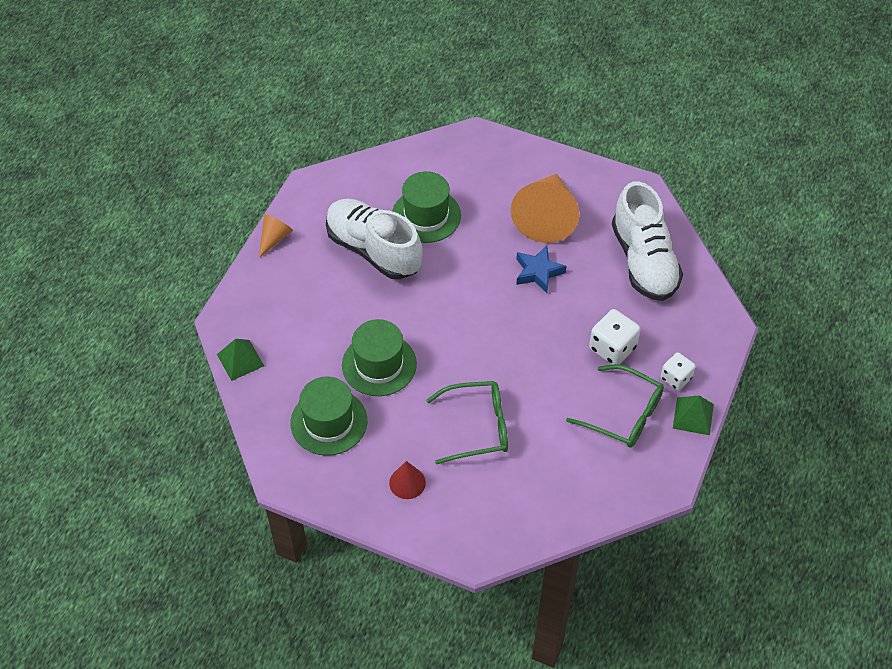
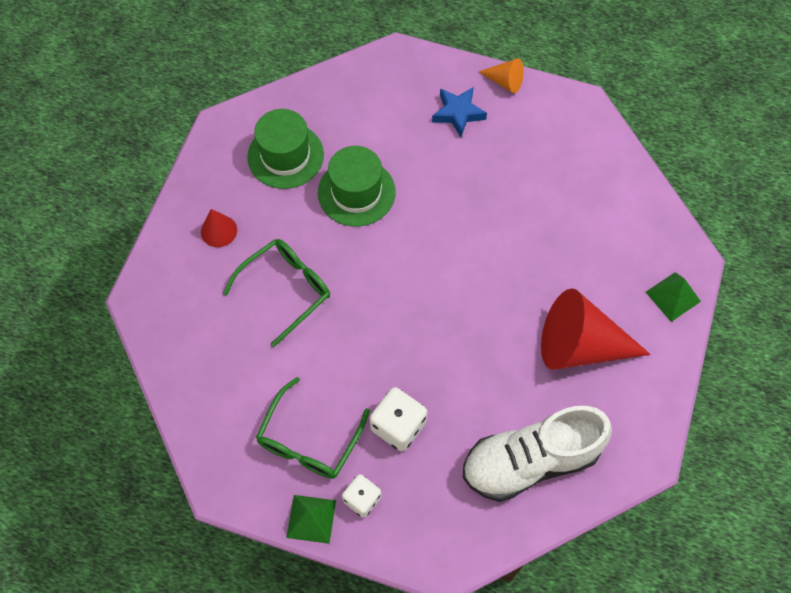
camera: 85 degrees right, 10 degrees up
green pyramid [217,339,264,381] -> green pyramid moved to [646,272,701,322]
white shoe [326,199,423,279] -> none
green hat [392,171,461,243] -> none
green glasses [426,381,508,464] -> green glasses turned 120 degrees counterclockwise [223,239,330,347]
orange cone [511,173,580,243] -> red cone [541,288,651,370]
blue star [516,246,566,293] -> blue star moved to [432,87,487,137]

